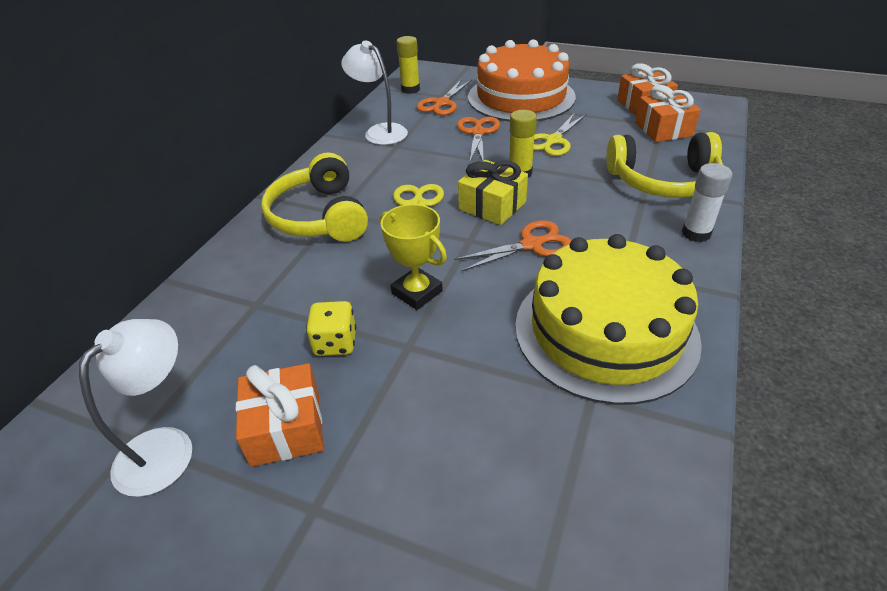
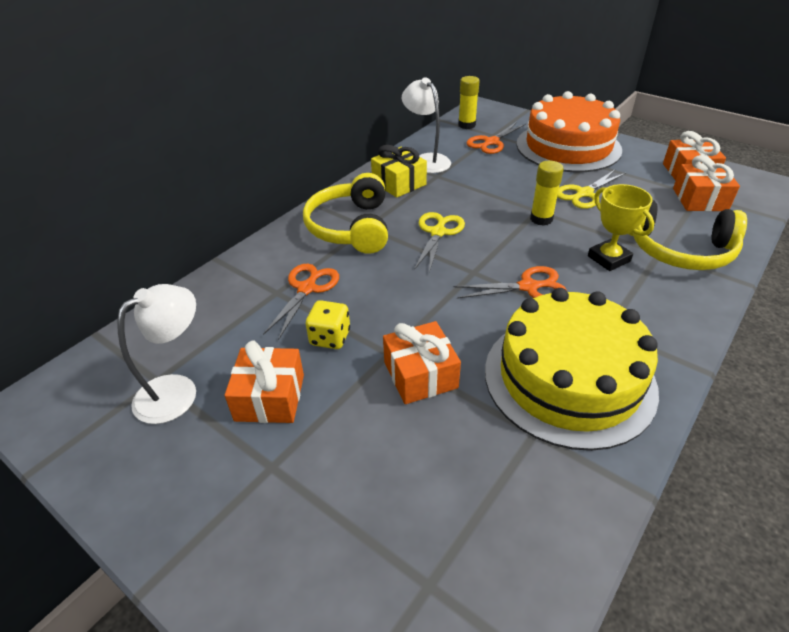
camera: 15 degrees right, 0 degrees up
yellow trophy [380,204,447,310] -> yellow trophy moved to [588,184,654,271]
orange scissors [457,117,500,161] -> orange scissors moved to [263,264,339,340]
yellow gift [458,160,528,225] -> yellow gift moved to [371,145,427,198]
white glue stick [682,163,732,242] -> none
none -> orange gift [383,321,461,404]

